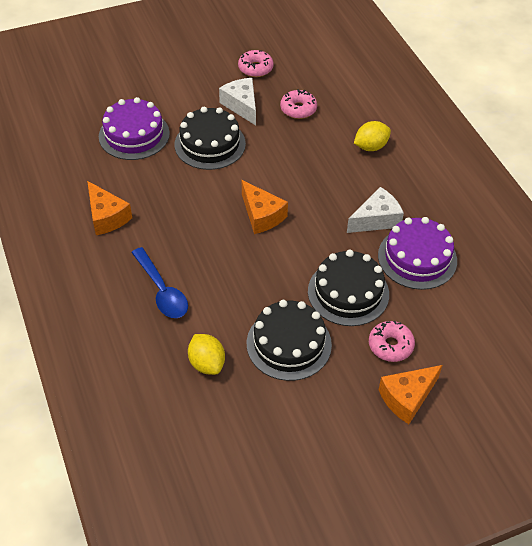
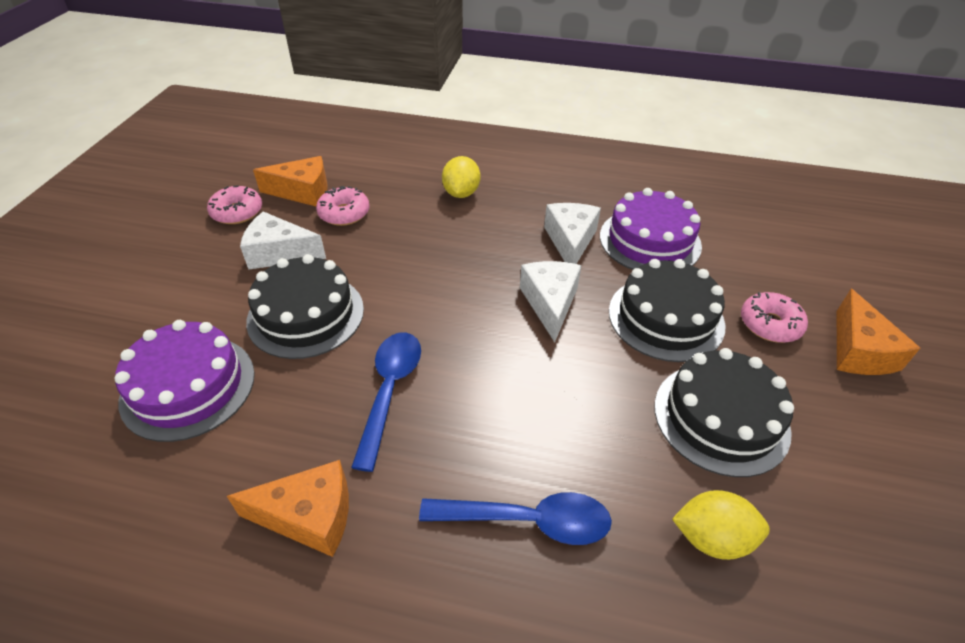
camera: 55 degrees left, 5 degrees down
orange cheese [242,180,288,234] -> orange cheese moved to [253,156,327,206]
none -> blue spoon [351,332,421,472]
none -> white cheese [520,261,582,342]

